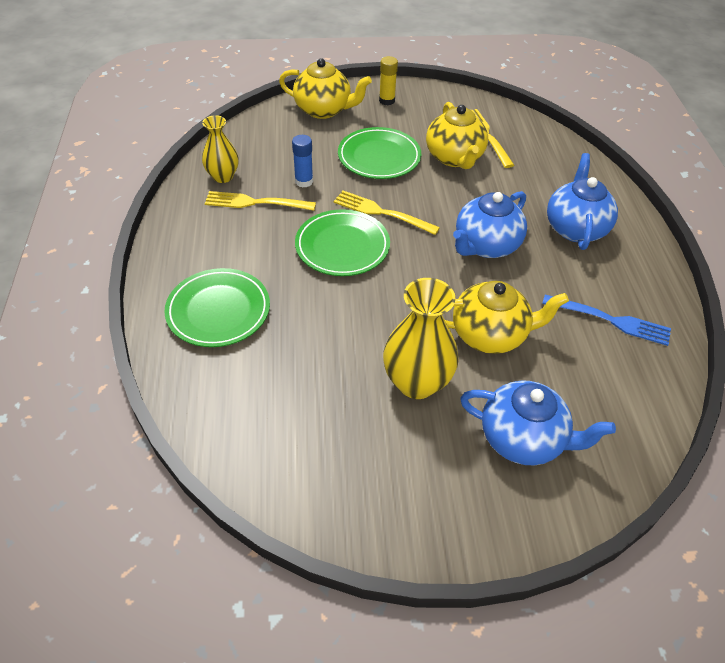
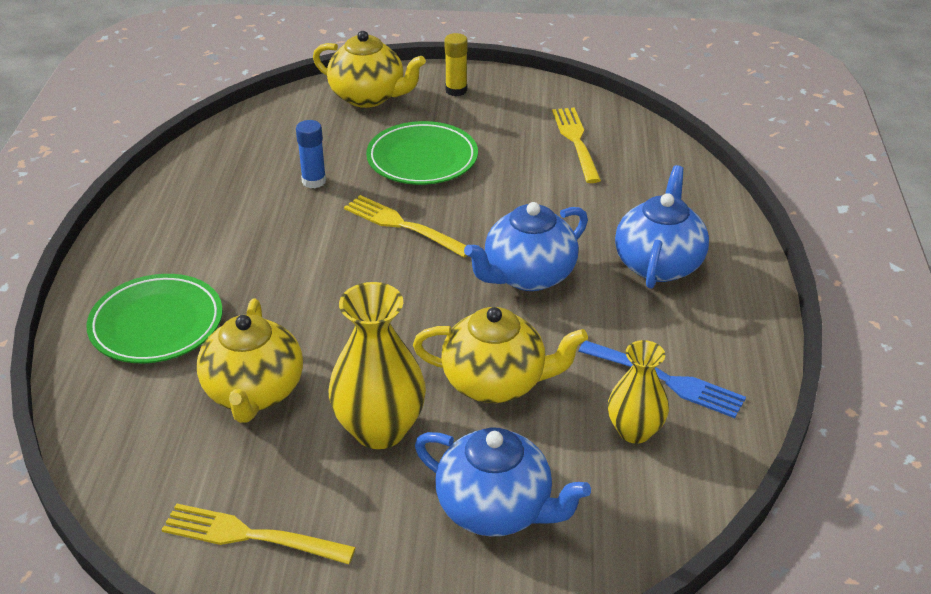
camera: 10 degrees right, 10 degrees down
yellow vase [202,115,239,183] -> yellow vase moved to [608,340,669,444]
yellow fork [204,191,316,211] -> yellow fork moved to [162,503,356,564]
green plate [295,209,390,276] -> none
yellow teapot [426,102,488,169] -> yellow teapot moved to [197,299,303,423]

